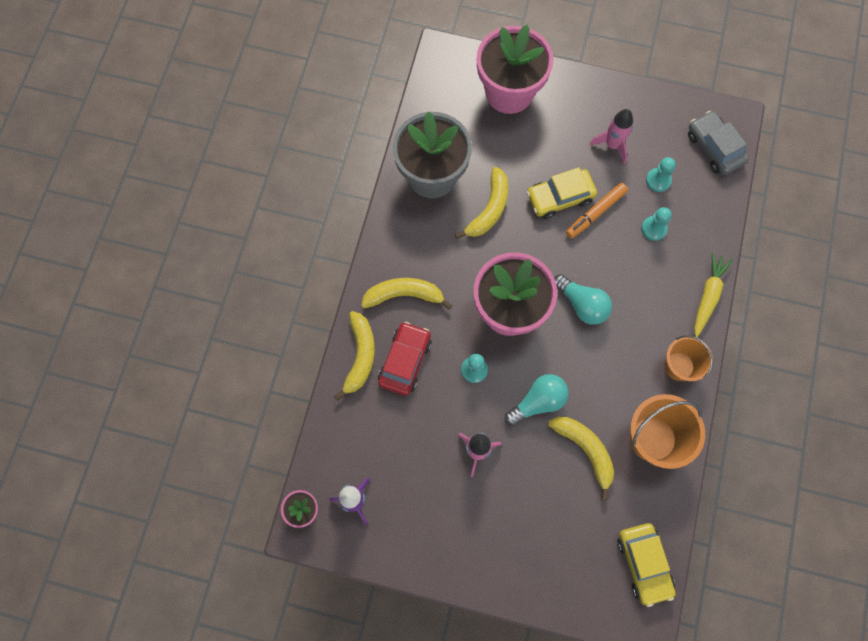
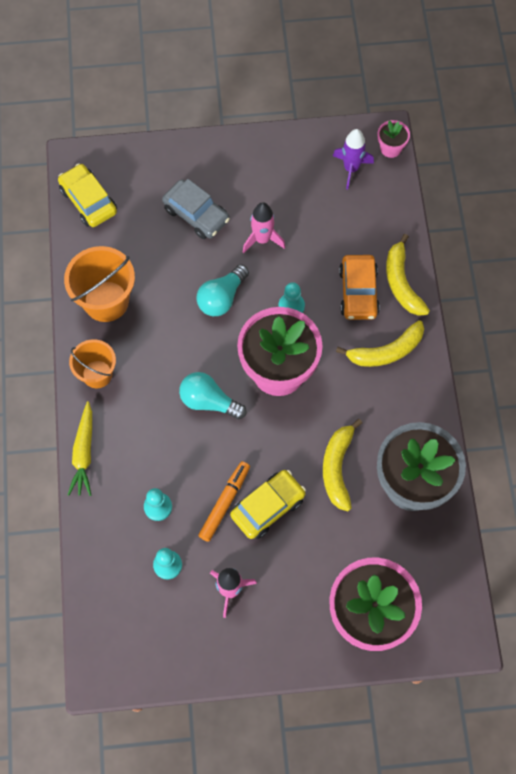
camera: 160 degrees right, 5 degrees down
red car [378,322,432,396] -> orange car [339,255,380,320]
yellow banana [548,417,614,500] -> none
grey car [688,111,749,175] -> grey car moved to [162,179,230,239]

